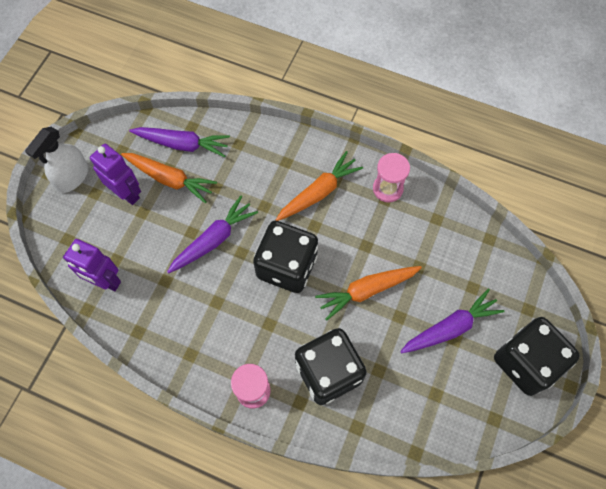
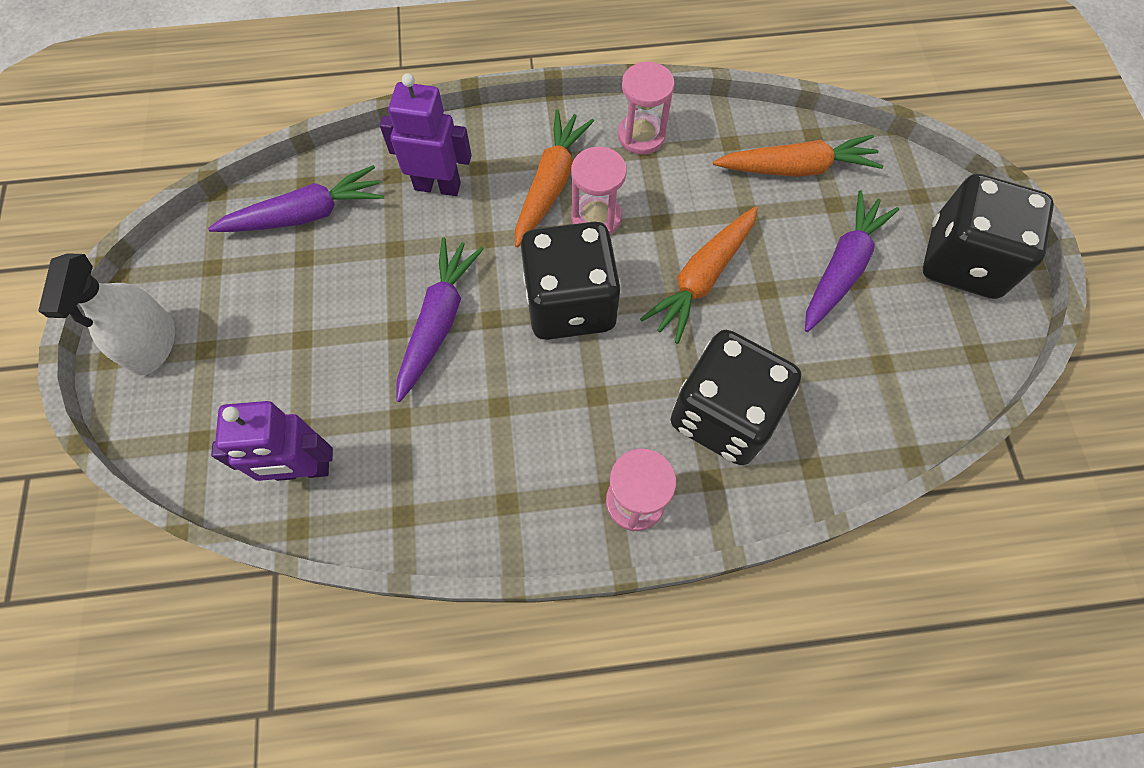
camera: 30 degrees left, 0 degrees up
purple robot [90,144,141,205] -> purple robot moved to [380,73,472,196]
orange carrot [121,153,217,203] -> orange carrot moved to [713,135,883,177]
none -> pink hourglass [571,147,627,235]

